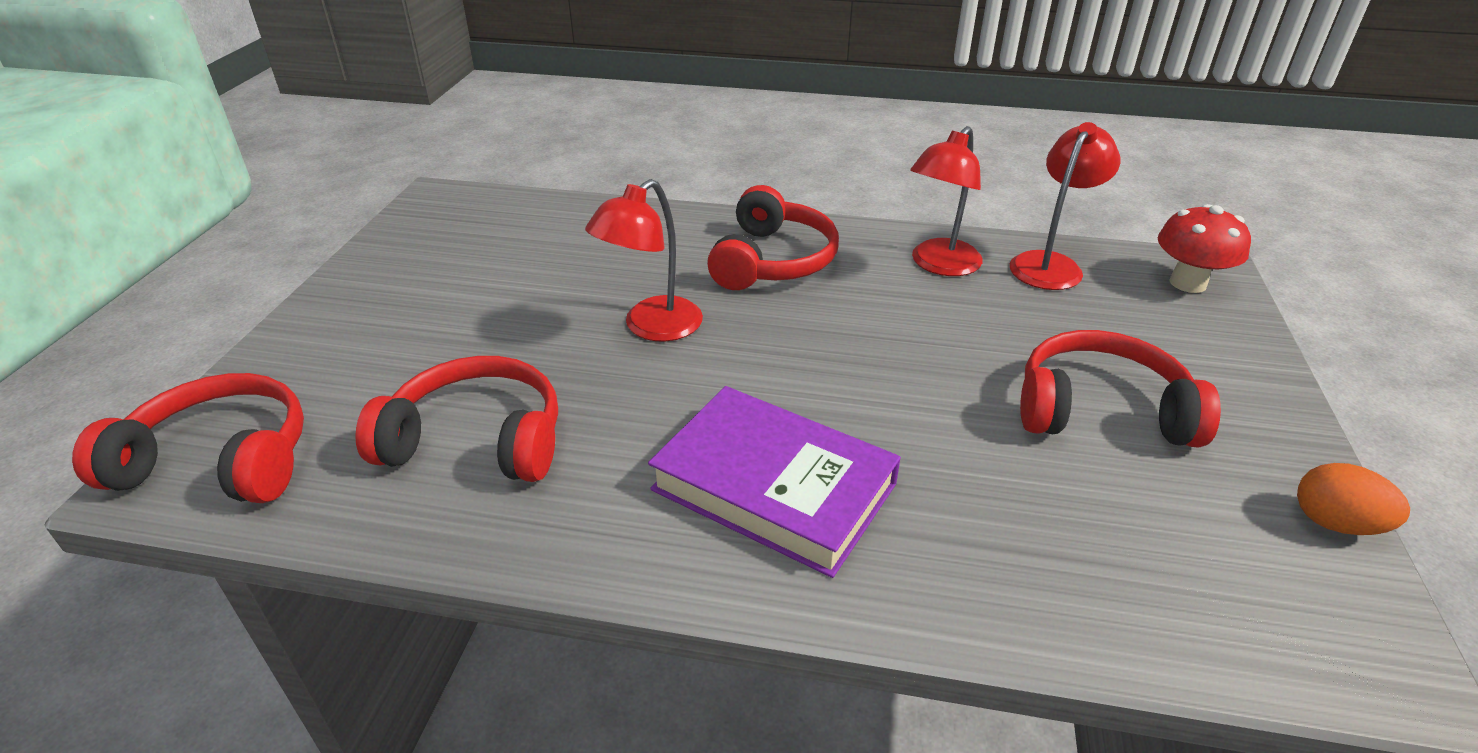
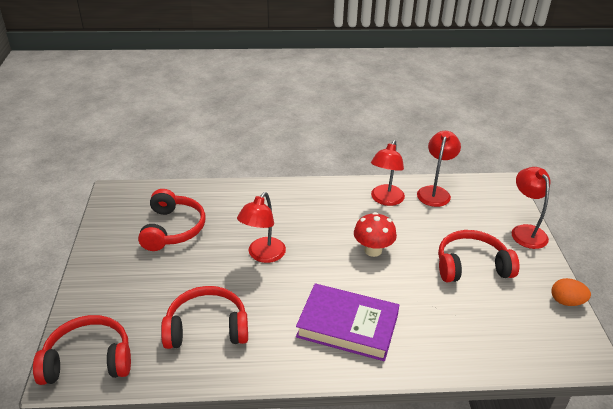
camera: 15 degrees left, 0 degrees up
red headphones [707,185,839,290] -> red headphones moved to [138,189,205,251]
red mushroom [1158,204,1251,293] -> red mushroom moved to [354,212,397,257]
none -> red lamp [512,167,550,249]

